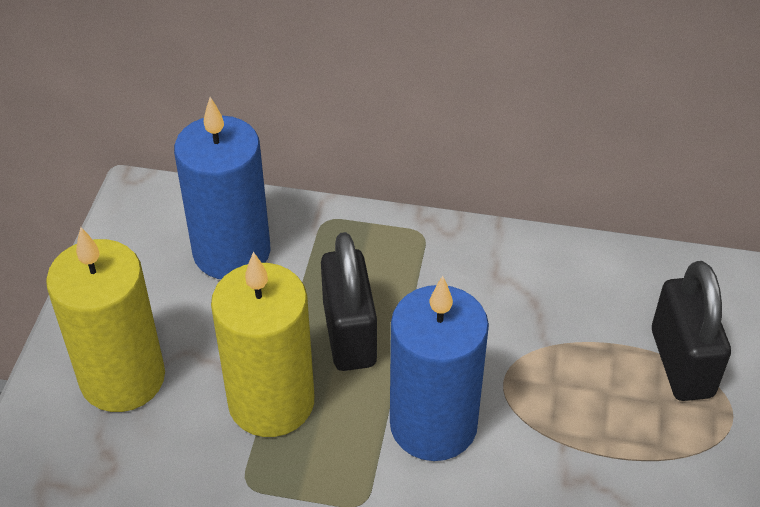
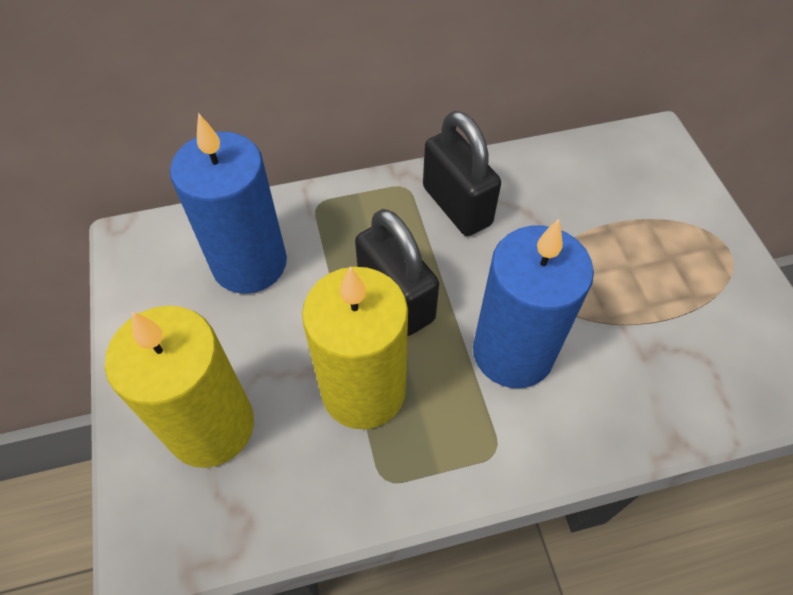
camera: 25 degrees left, 10 degrees up
black padlock [652,261,731,401] -> black padlock moved to [423,111,501,236]

